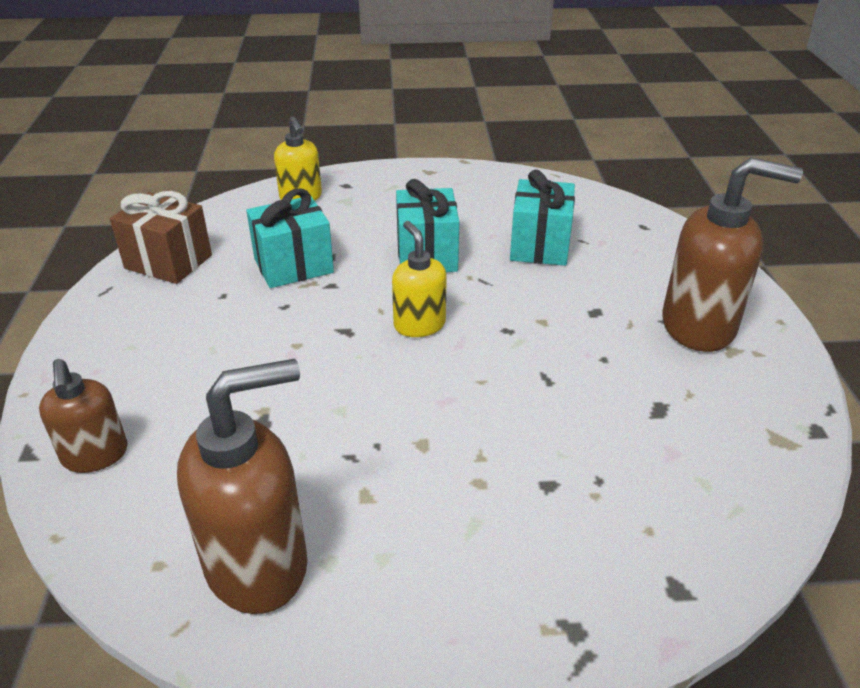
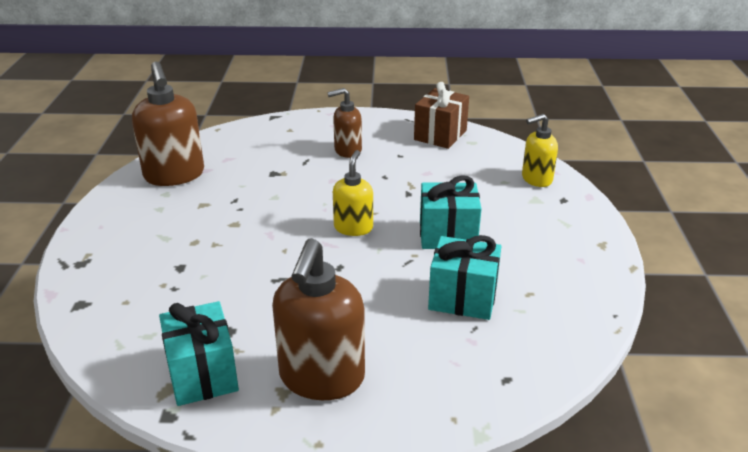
camera: 95 degrees right, 5 degrees down
brown soap dispenser [39,359,128,473] -> brown soap dispenser moved to [327,88,362,158]
turquoise gift [246,188,334,288] -> turquoise gift moved to [159,301,239,406]
yellow soap dispenser [392,221,447,337] -> yellow soap dispenser turned 60 degrees counterclockwise [333,150,373,236]

